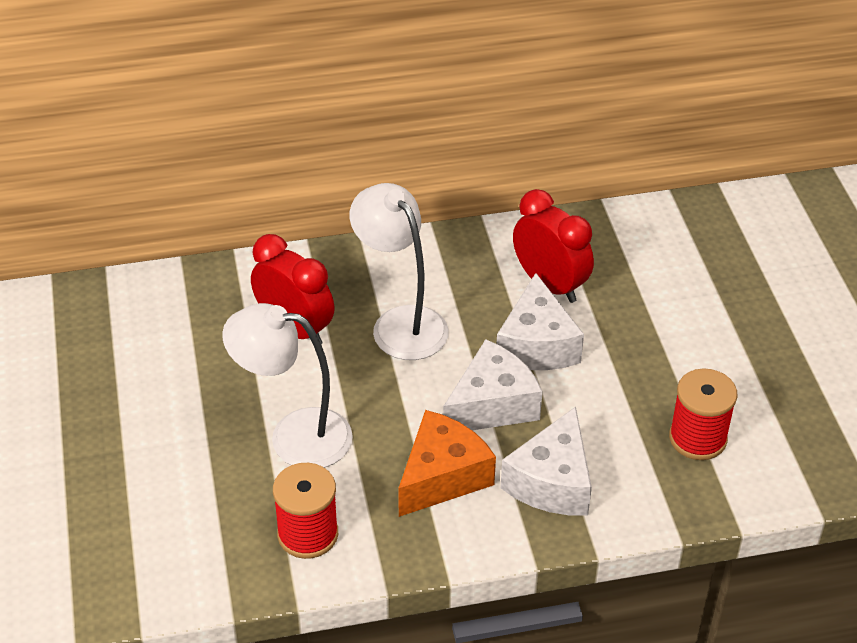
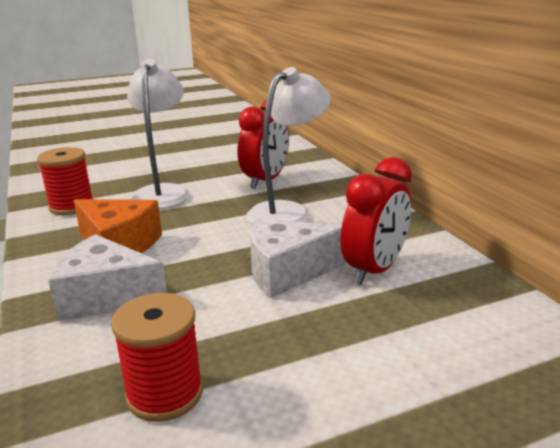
camera: 80 degrees right, 20 degrees down
white cheese [443,339,543,430] -> none

